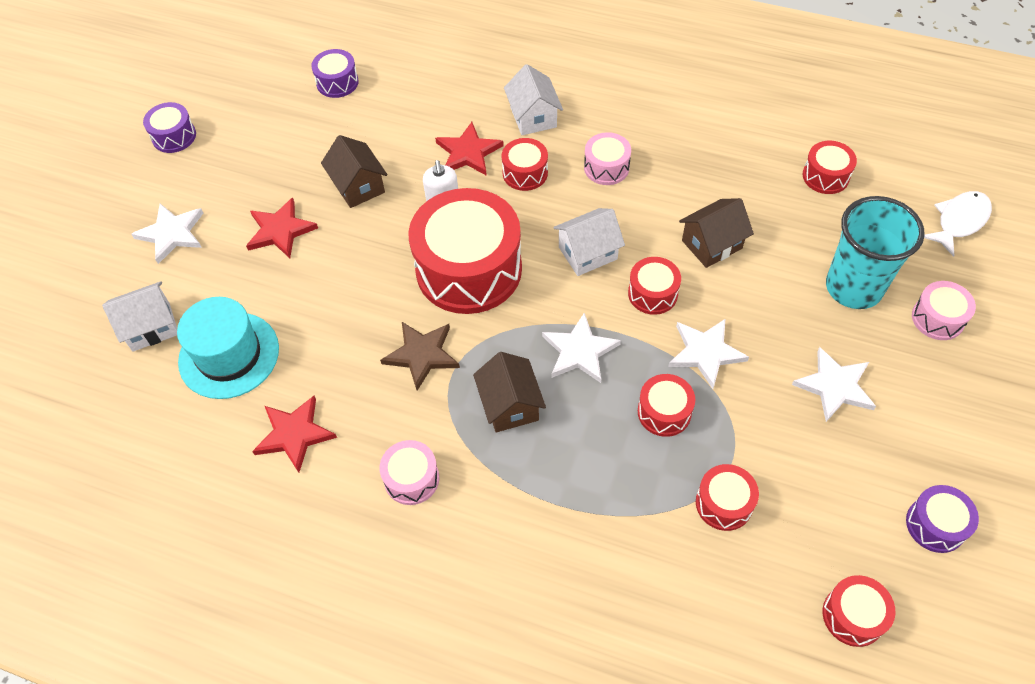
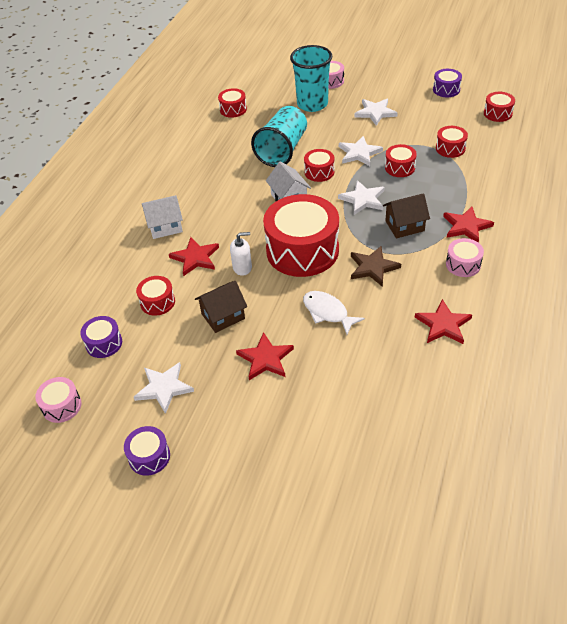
camera: 90 degrees left, 10 degrees down
white house [102,281,177,352] -> none
white star [131,204,203,264] -> white star moved to [134,362,194,414]
turquoise hat [177,297,279,399] -> none
red drum [502,138,548,191] -> red drum moved to [136,276,175,316]
pink drum [584,132,631,185] -> pink drum moved to [35,377,81,423]
brown house [679,198,754,268] -> turquoise cup [251,106,307,167]
white fish [924,191,992,257] -> white fish moved to [303,291,365,335]
none -> red star [443,207,494,243]

